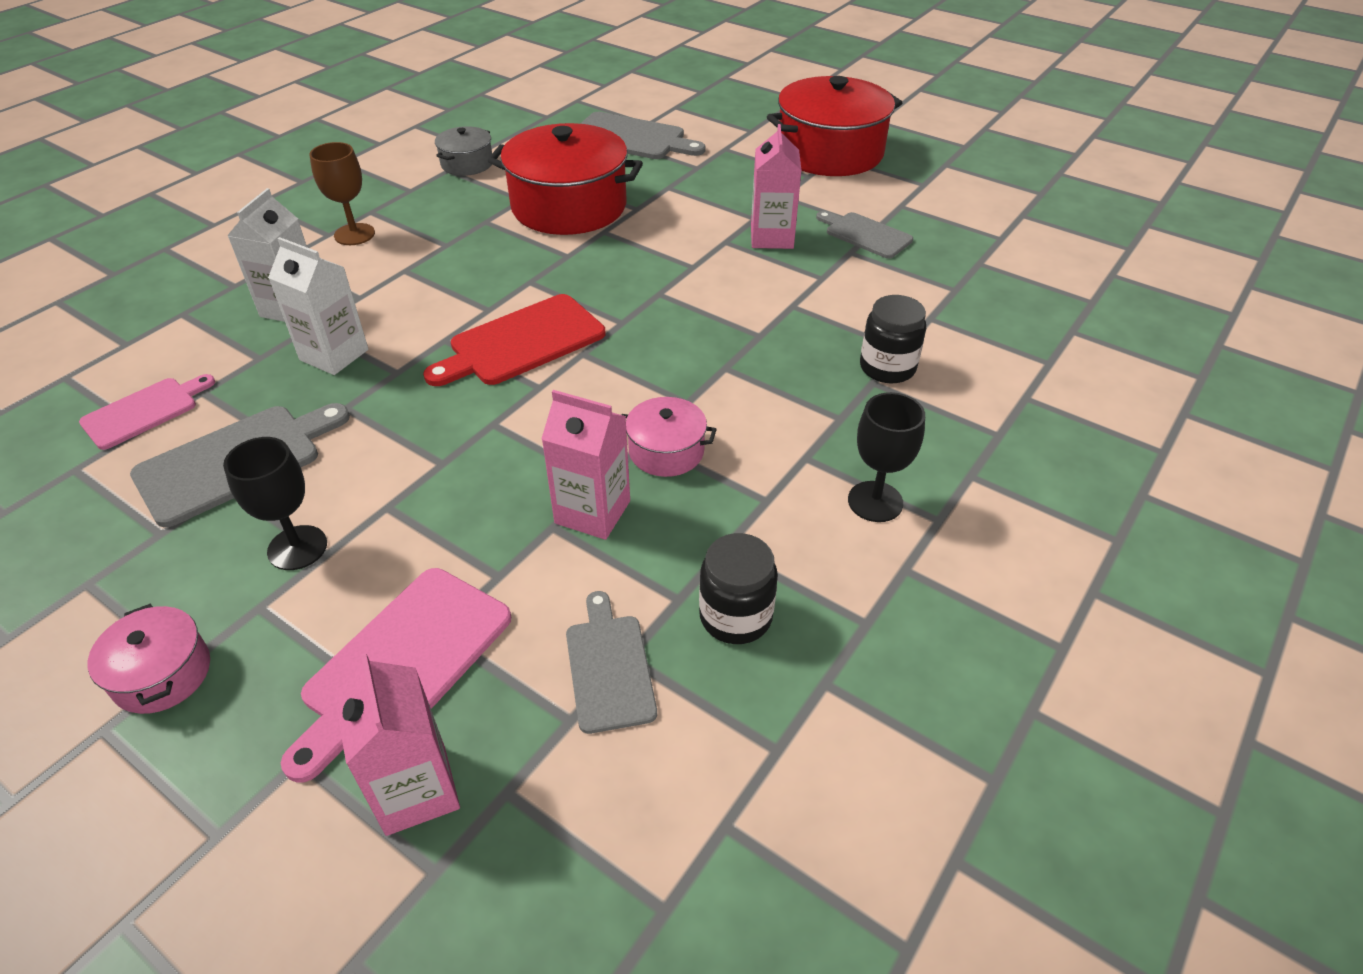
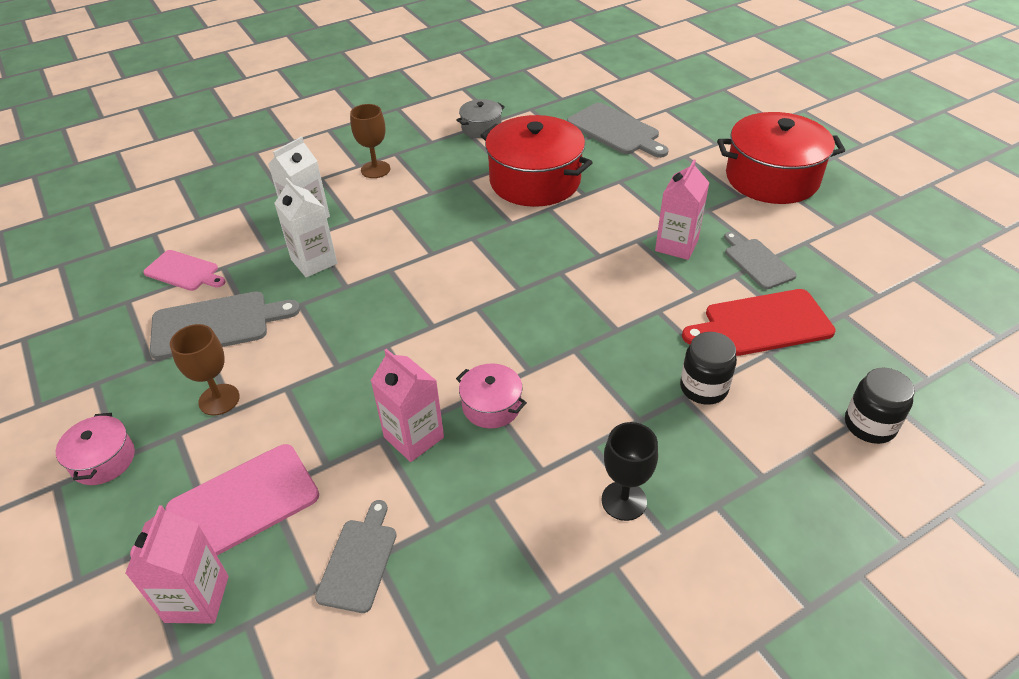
camera: 25 degrees right, 0 degrees up
pink cutting board [79,374,215,450] -> pink cutting board turned 45 degrees clockwise [143,250,226,291]
black goblet [223,437,327,570] -> brown goblet [170,324,240,416]
red cutting board [423,294,606,386] -> red cutting board moved to [682,289,836,356]
black jar [699,533,778,644] -> black jar moved to [845,368,915,444]

